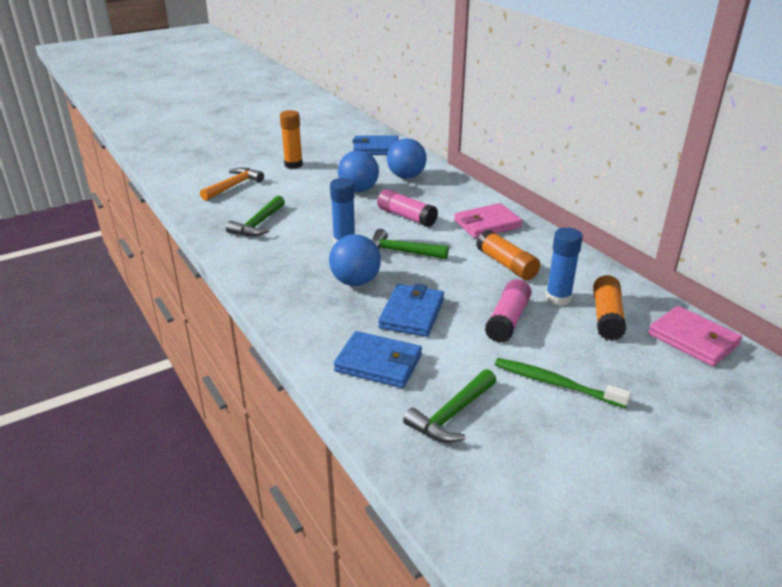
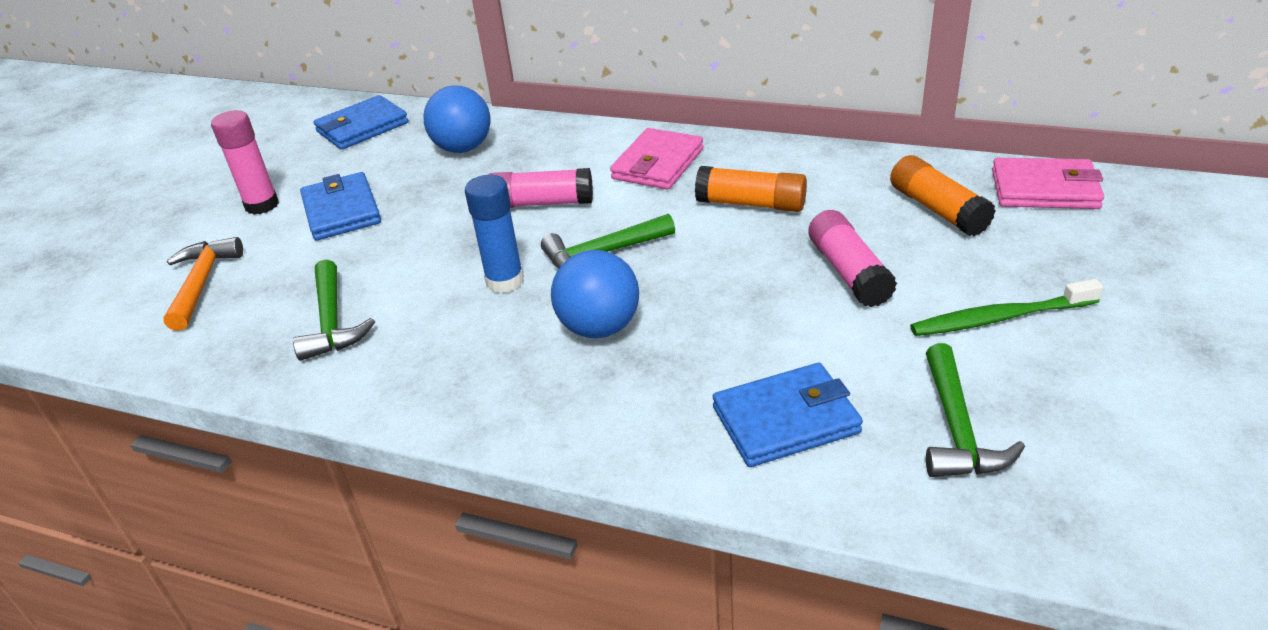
camera: 35 degrees left, 5 degrees up
orange glue stick [280,110,303,169] -> pink glue stick [211,110,279,215]
blue ball [338,150,379,192] -> none
blue wallet [378,284,444,337] -> blue wallet moved to [300,172,381,241]
blue glue stick [546,227,583,306] -> none

